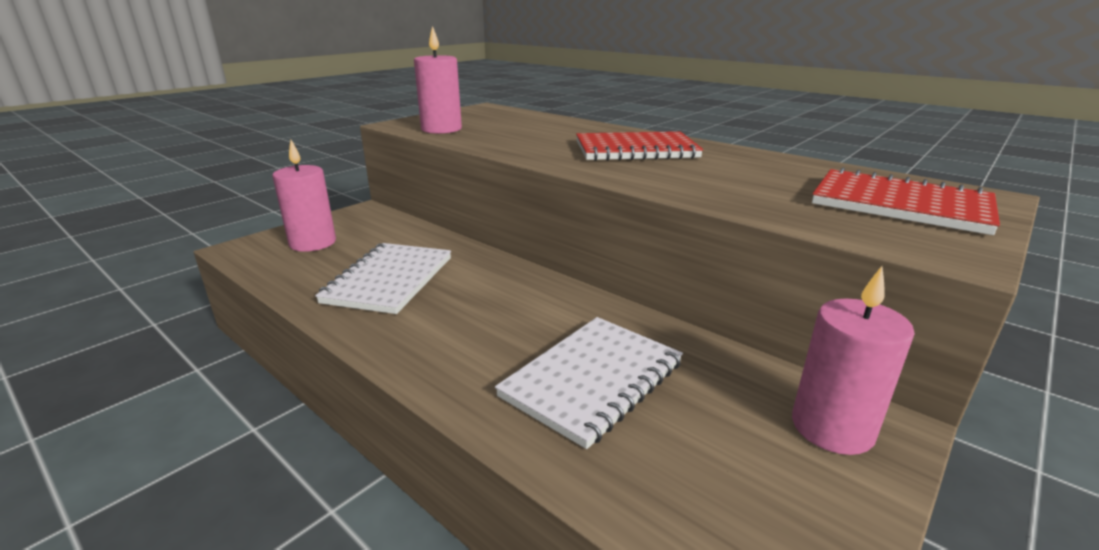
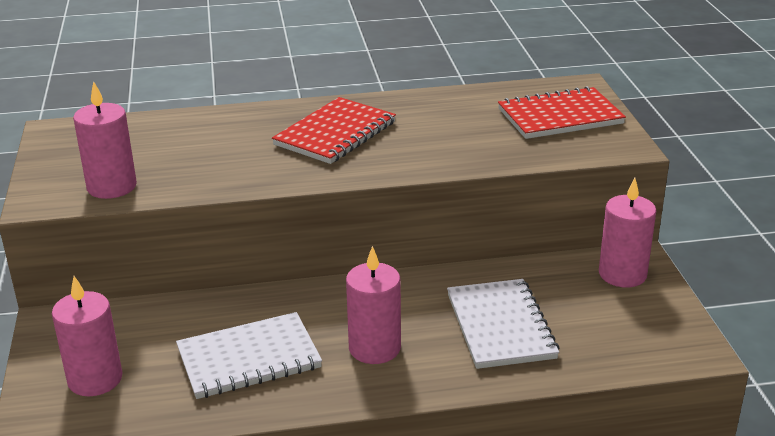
camera: 50 degrees left, 5 degrees up
white notebook [315,243,451,314] -> white notebook turned 75 degrees counterclockwise [176,312,322,399]
none -> pink candle [346,246,401,364]

